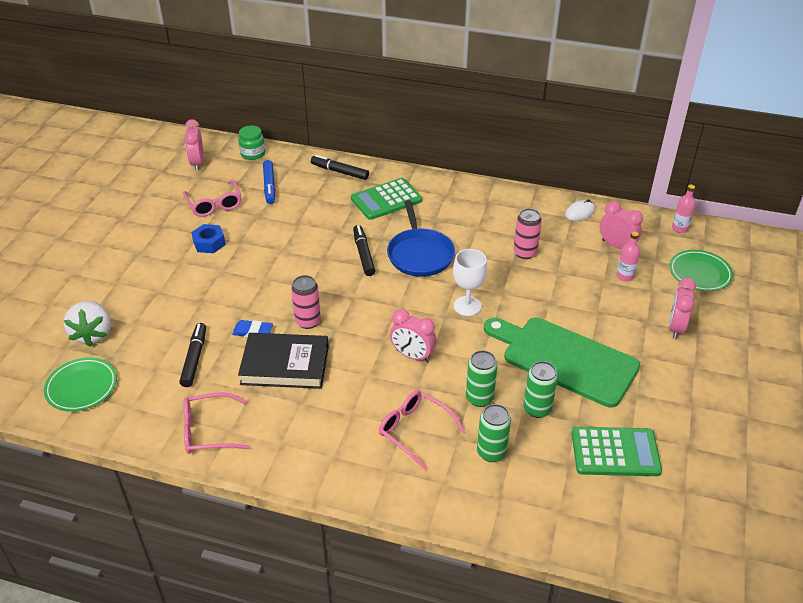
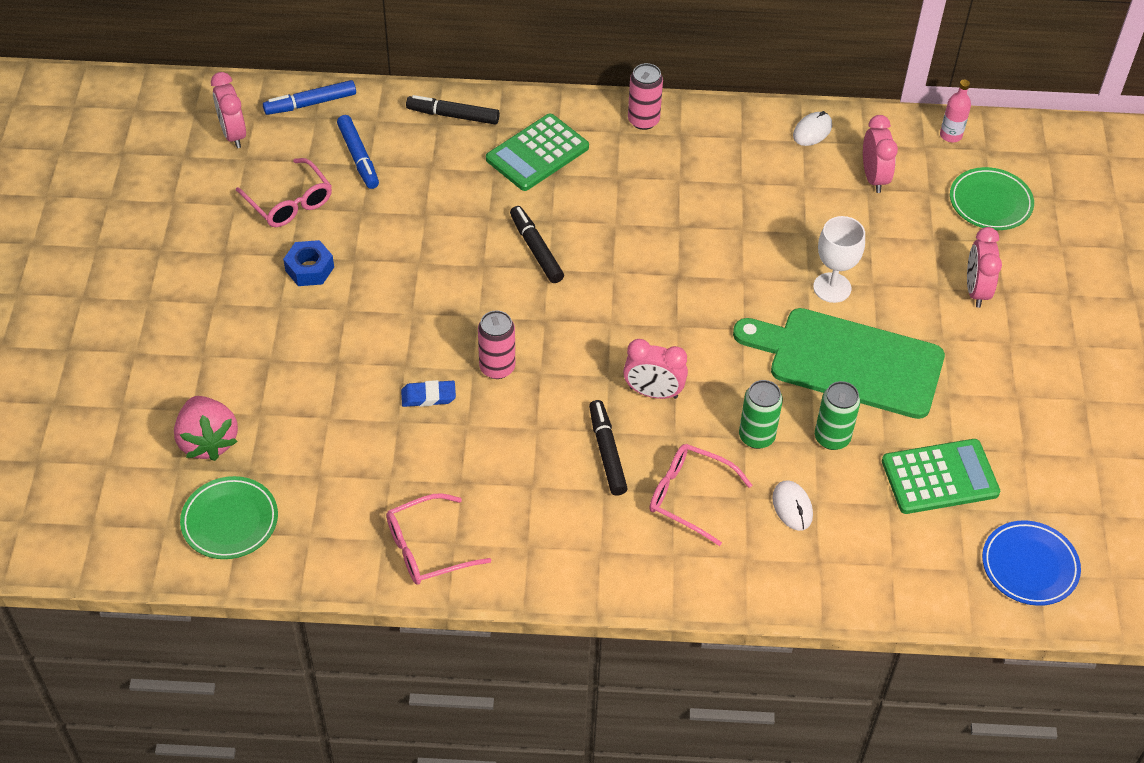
camera: 15 degrees left, 10 degrees up
white strawberry [63,301,111,347] -> pink strawberry [174,396,238,461]
black marker [180,323,206,387] -> black marker moved to [589,400,628,496]
green jar [238,125,265,160] -> blue marker [263,80,356,115]
black book [238,333,329,389] -> none
blue pan [387,200,455,277] -> none
white goblet [453,249,487,316] -> white goblet moved to [813,216,865,303]
green can [477,404,511,462] -> white mouse [772,480,813,531]
pink can [514,208,542,259] -> pink can moved to [628,63,663,130]
pink clock [599,201,643,249] -> pink clock turned 60 degrees clockwise [863,115,898,193]
pink bottle [616,231,640,281] -> none
none -> blue plate [982,520,1081,606]

